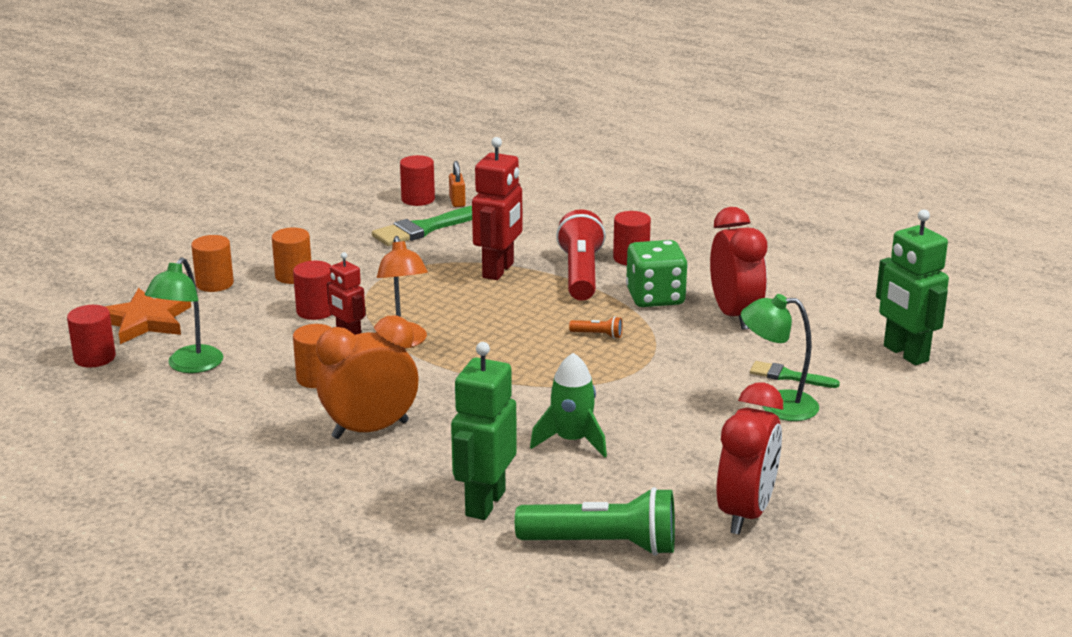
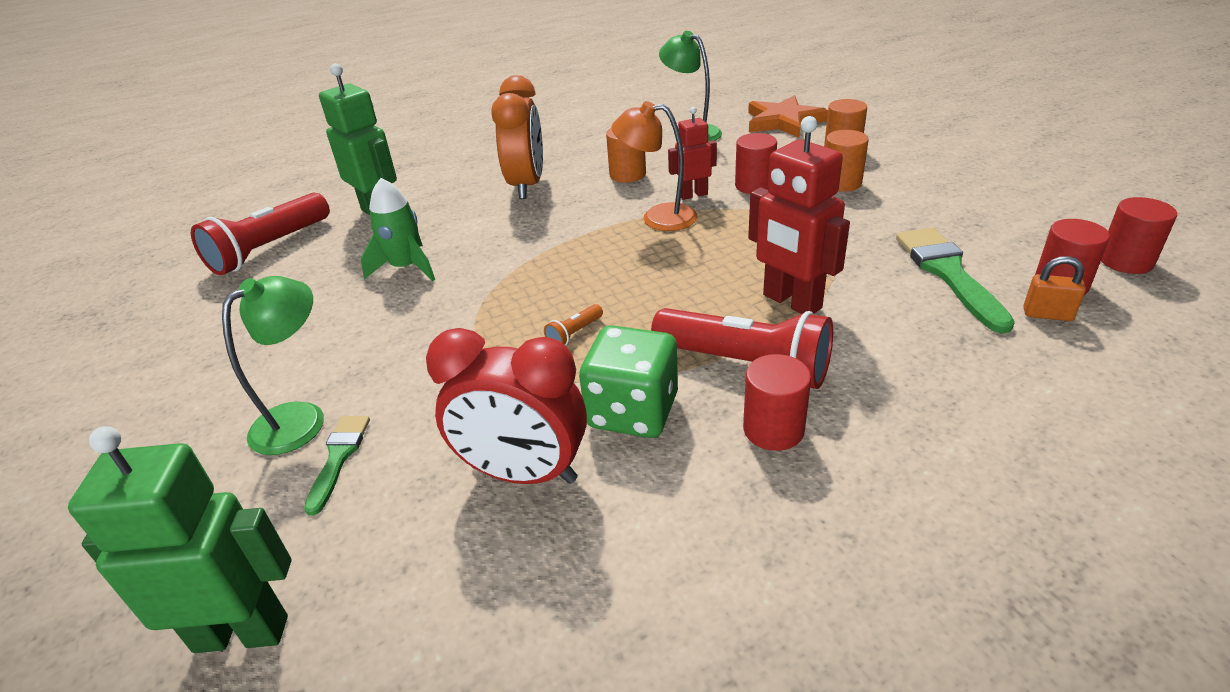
camera: 120 degrees right, 10 degrees up
red cylinder [67,305,116,368] -> red cylinder moved to [1101,197,1177,274]
green flashlight [515,487,675,556] -> red flashlight [191,192,330,275]
red clock [716,383,783,535] -> none
green brush [750,361,840,388] -> green brush turned 45 degrees counterclockwise [304,416,370,515]

